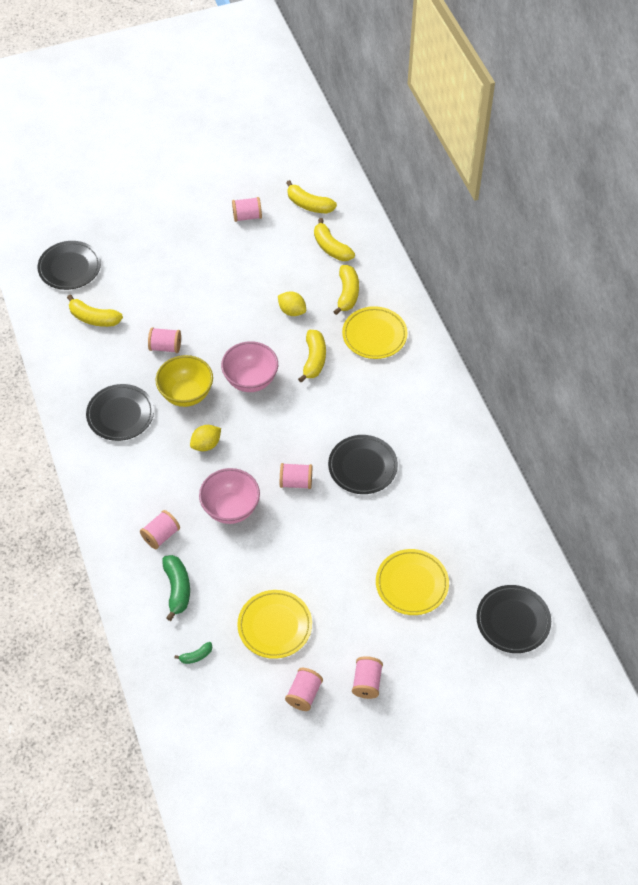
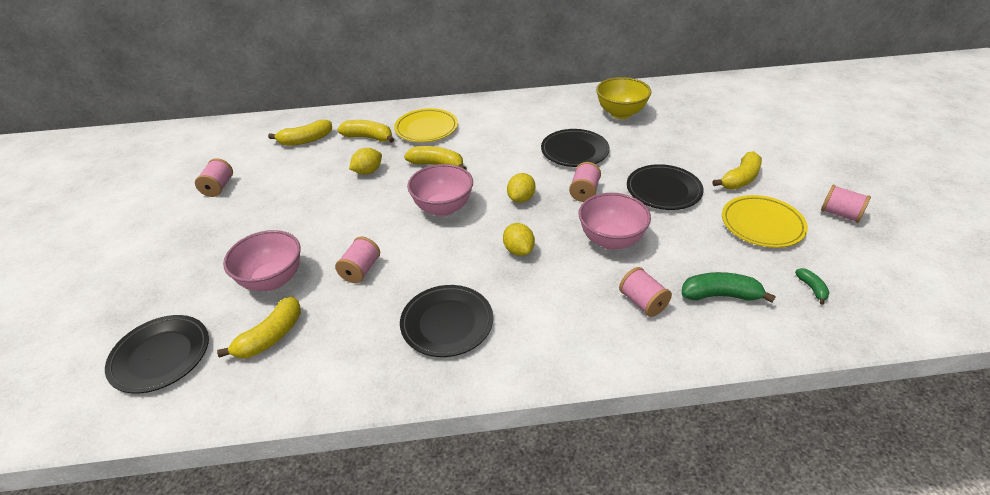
camera: 75 degrees left, 15 degrees down
yellow bowl [156,355,213,407] -> yellow bowl moved to [596,77,652,119]
yellow banana [286,180,337,213] -> yellow banana moved to [712,151,762,189]
pink spool [352,656,383,699] -> none
yellow plate [376,549,449,615] -> none
black plate [476,585,551,653] -> black plate moved to [627,164,704,210]
none -> pink bowl [223,230,301,291]
none -> yellow lemon [507,173,535,203]

